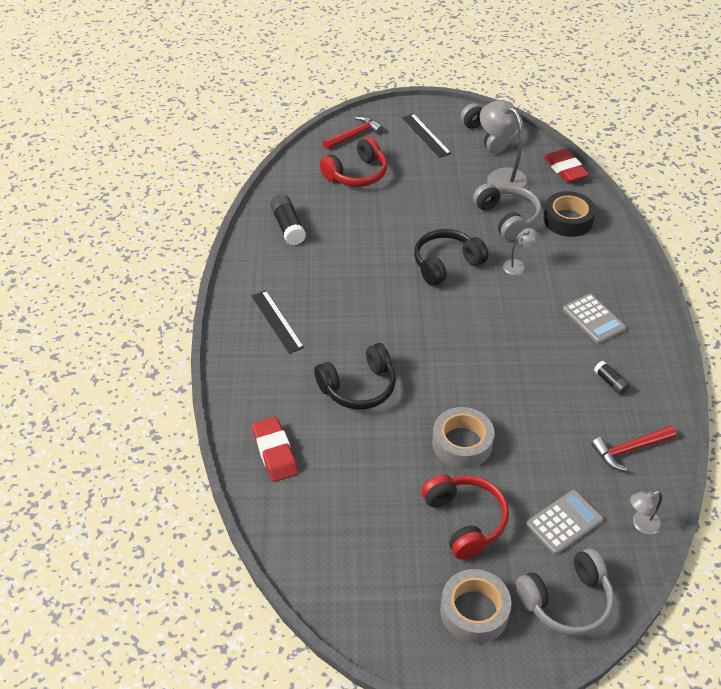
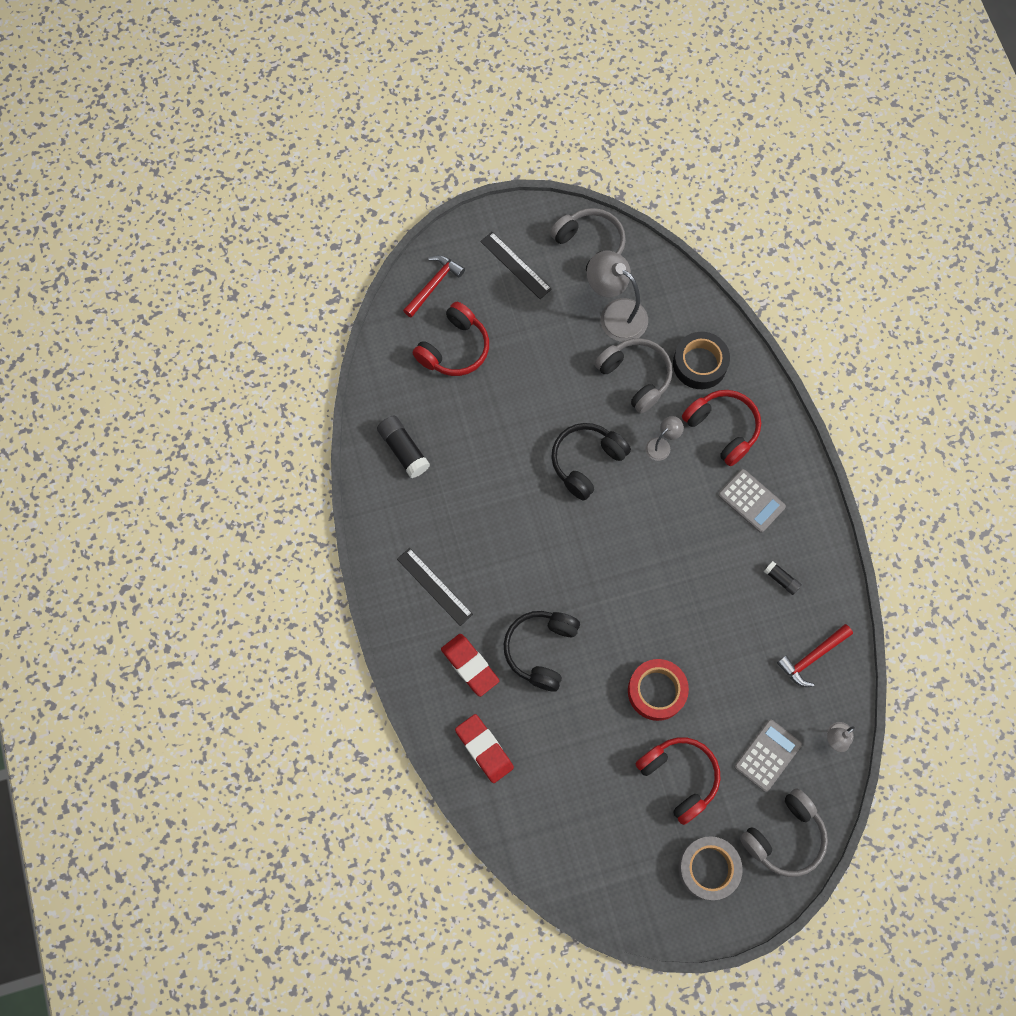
camera: 15 degrees left, 25 degrees up
black headphones [314,343,396,410] -> black headphones turned 150 degrees clockwise [504,611,580,692]
grey tape [432,407,495,468] -> red tape [628,659,689,721]
red eraser [544,149,589,183] -> red eraser moved to [441,634,499,697]
none -> red headphones [682,390,761,466]

